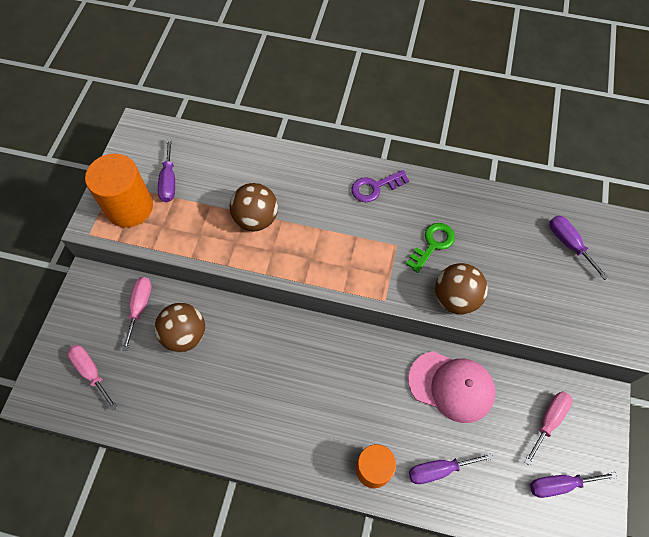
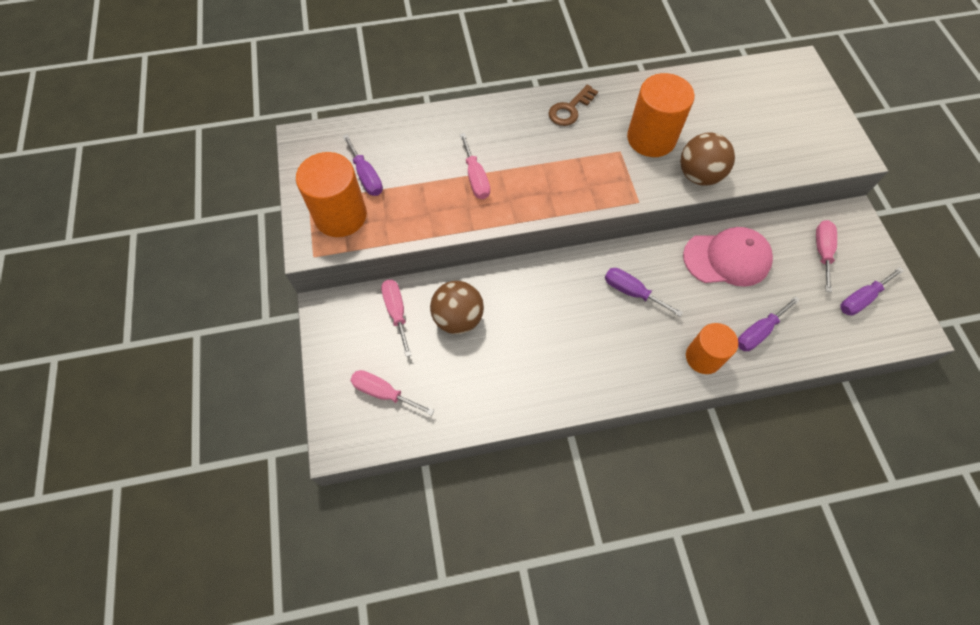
camera: 25 degrees left, 0 degrees up
brown ball [230,183,278,231] -> pink screwdriver [460,133,490,199]
purple key [351,170,409,202] -> brown key [548,85,598,126]
green key [406,223,455,273] -> orange cylinder [627,73,695,157]
purple screwdriver [550,216,609,280] -> purple screwdriver moved to [605,268,683,317]

